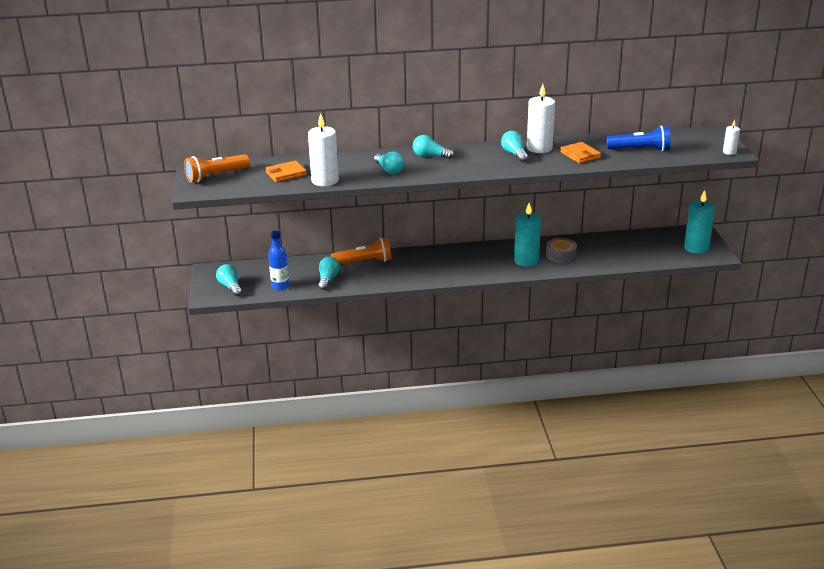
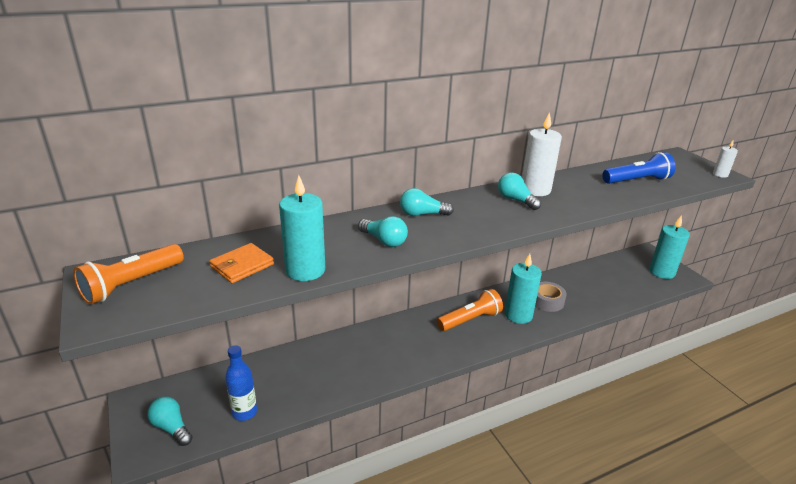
camera: 20 degrees left, 0 degrees up
white candle [308,113,339,186] -> turquoise candle [279,175,325,281]
turquoise light bulb [318,257,340,290] -> none
orange flashlight [331,238,391,264] -> orange flashlight moved to [437,289,503,331]
orange wallet [560,142,601,164] -> none

